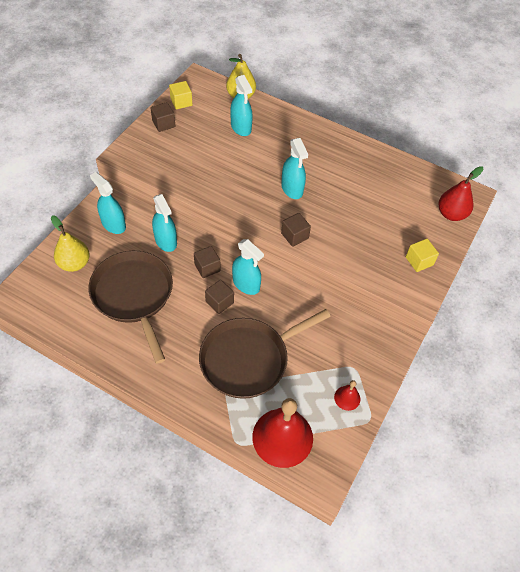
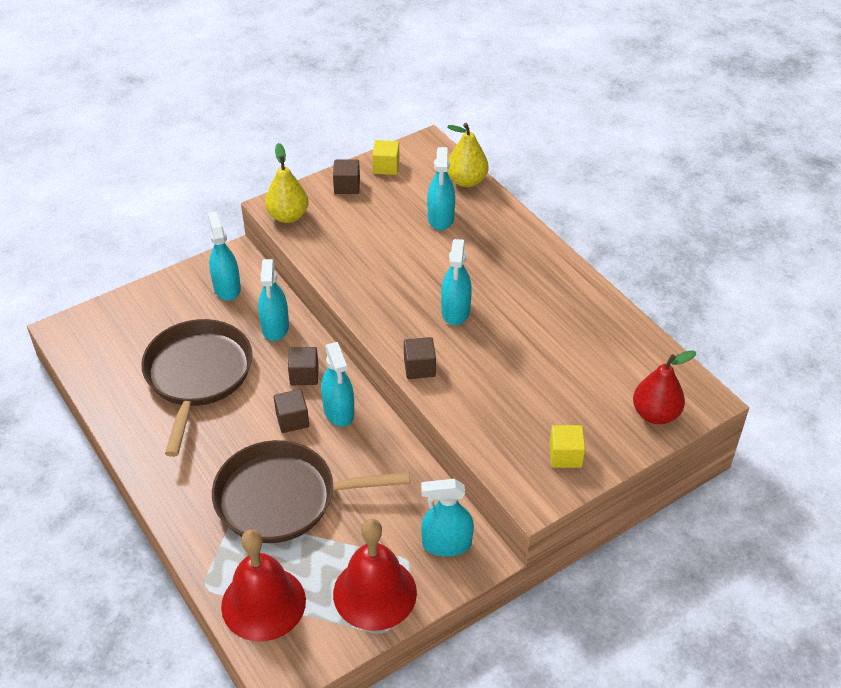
camera: 30 degrees right, 10 degrees down
yellow pear [51,215,90,272] -> yellow pear moved to [265,143,309,223]
red bell [334,380,360,411] -> red bell [333,519,417,631], size x2.22
none -> turquoise spray bottle [421,479,474,557]

